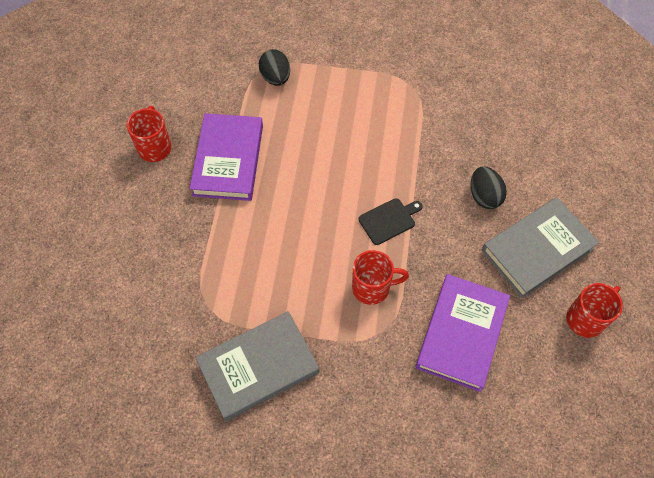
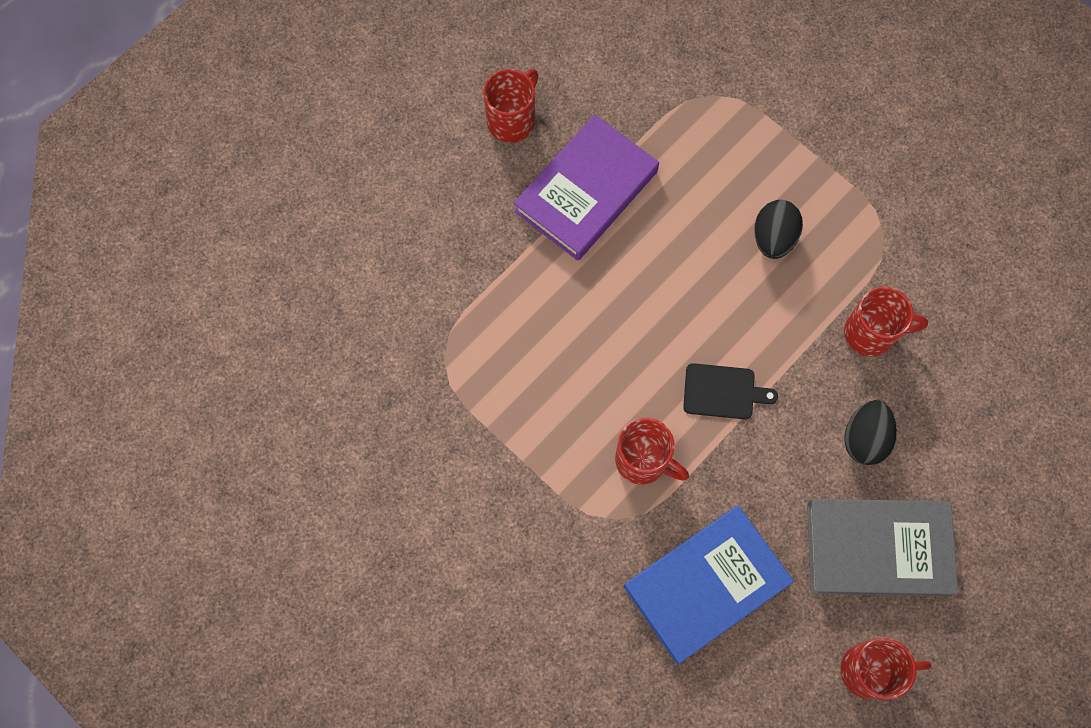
camera: 35 degrees right, 10 degrees up
grey book [195,311,319,421] -> none
black egg [259,49,290,86] -> black egg moved to [754,200,803,259]
purple book [415,274,510,392] -> blue book [624,506,794,664]
none -> red mug [844,287,928,357]

